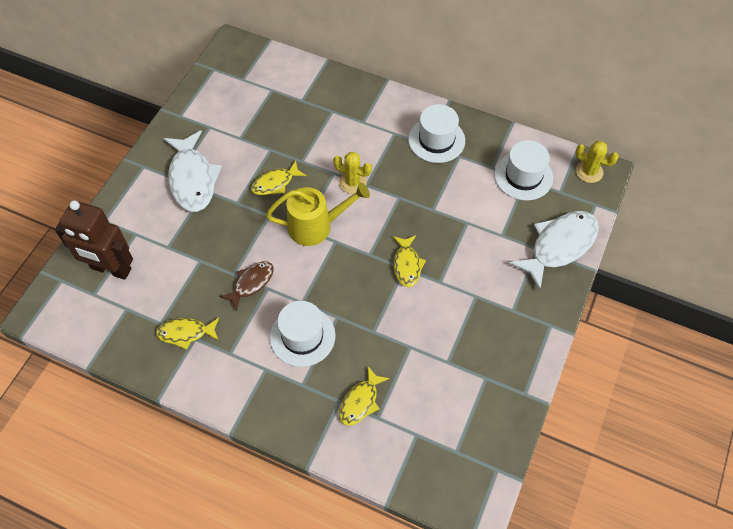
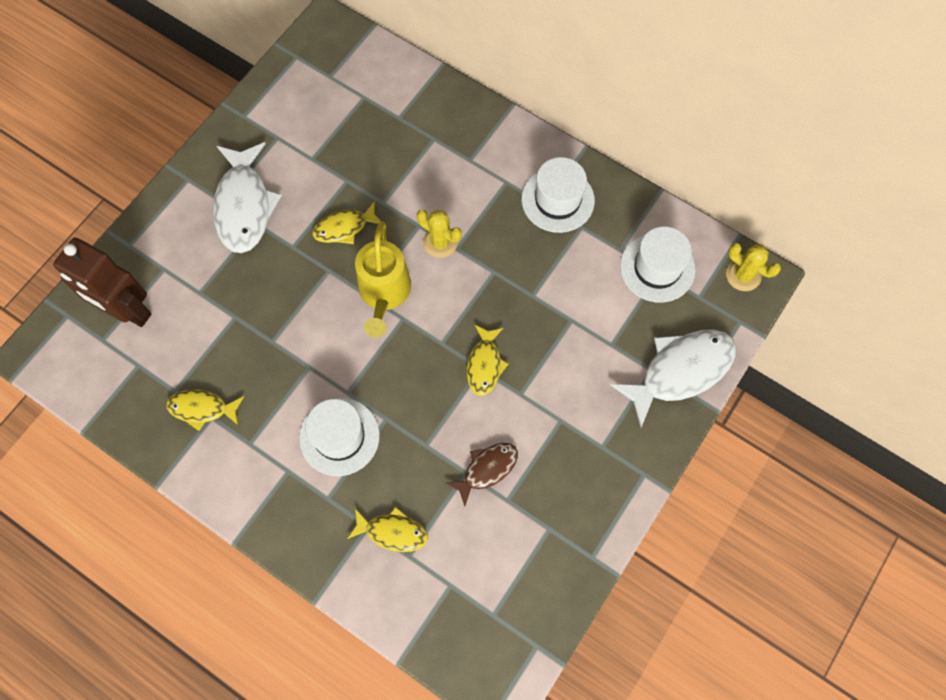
camera: 10 degrees right, 10 degrees up
brown fish [220,262,274,311] -> brown fish moved to [446,443,518,506]
yellow watering can [266,183,370,246] -> yellow watering can turned 90 degrees clockwise [355,221,411,338]
yellow fish [339,366,390,426] -> yellow fish turned 120 degrees counterclockwise [347,506,428,552]

